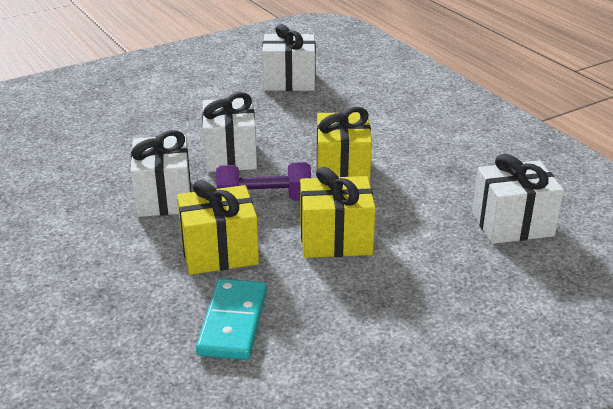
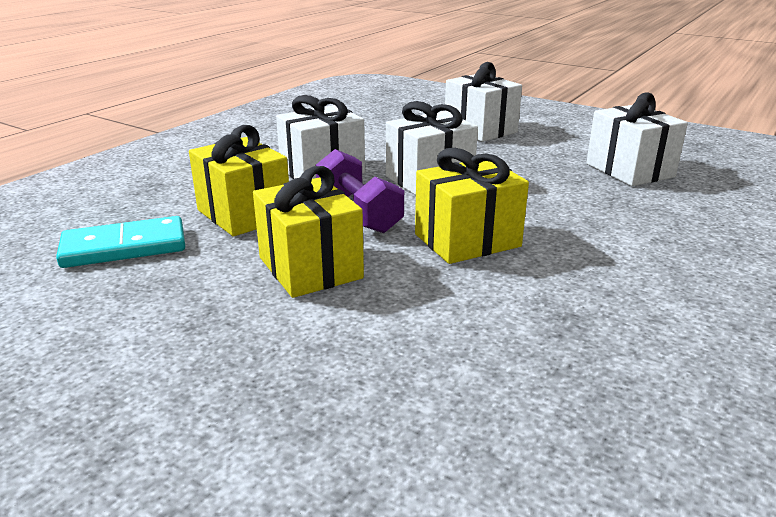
camera: 65 degrees right, 5 degrees down
white gift [472,154,564,244] -> white gift moved to [445,62,522,142]

